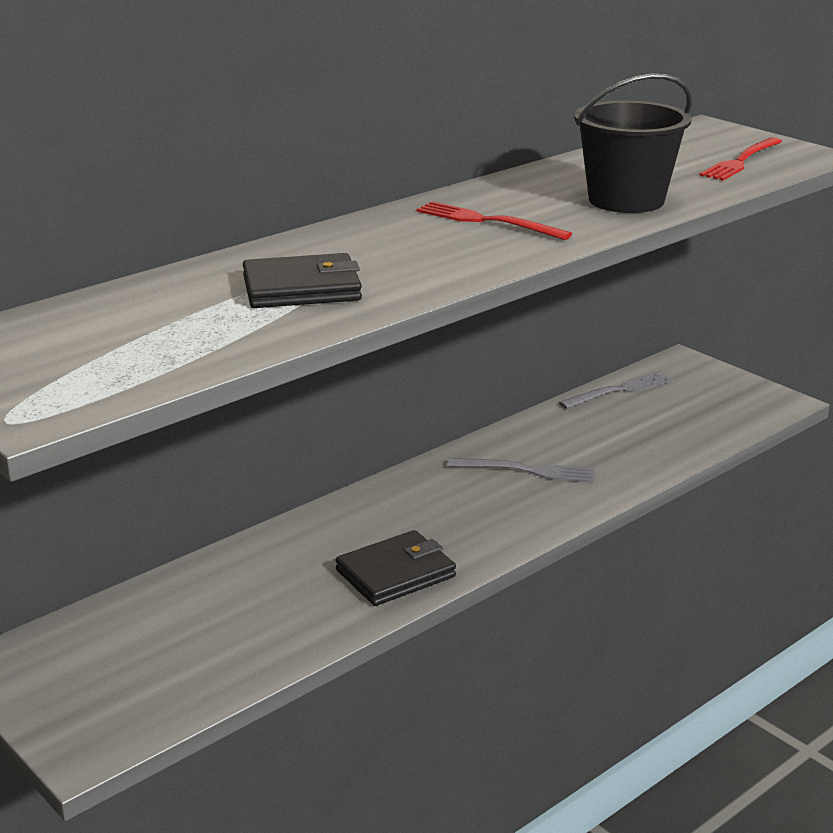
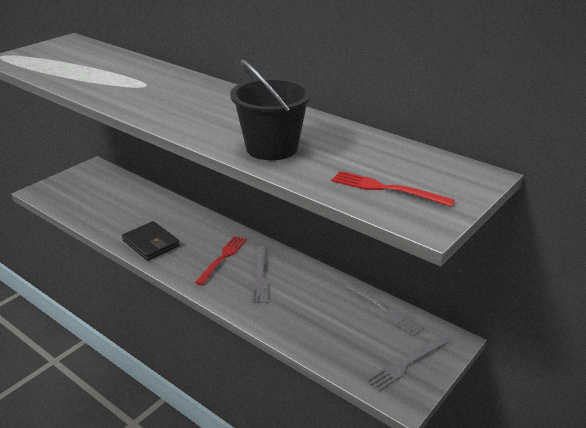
camera: 80 degrees right, 5 degrees up
black wallet [243,253,362,308] -> none
red fork [417,202,572,240] -> red fork moved to [195,236,247,285]
none -> grey fork [366,336,449,392]

